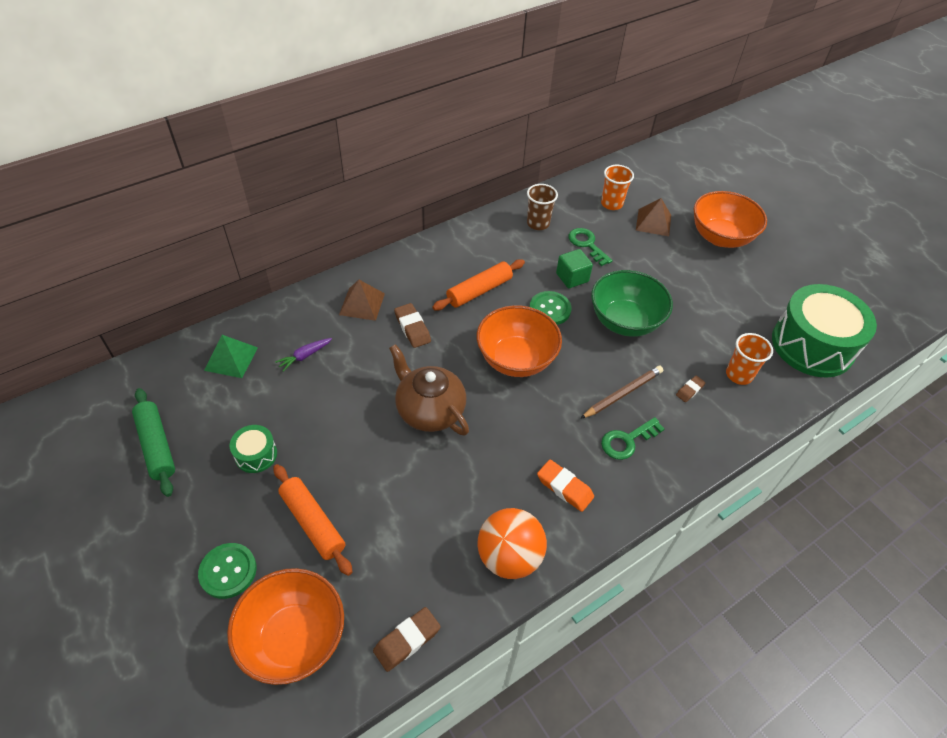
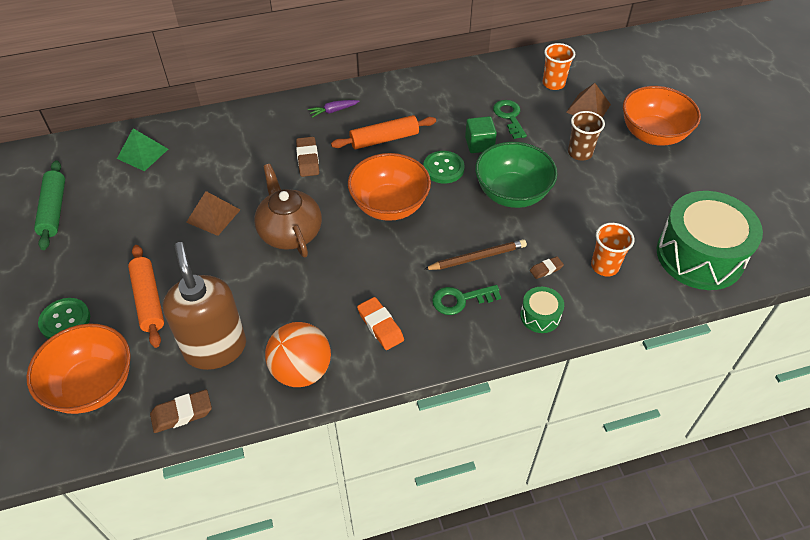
camera: 20 degrees right, 0 degrees up
green drum [230,425,277,473] -> green drum moved to [520,287,564,333]
purple carrot [275,338,332,372] -> purple carrot moved to [308,100,359,118]
brown pyramid [339,280,385,321] -> brown pyramid moved to [186,191,240,236]
brown cup [527,184,558,230] -> brown cup moved to [568,111,605,161]
none -> brown soap dispenser [163,242,246,370]

